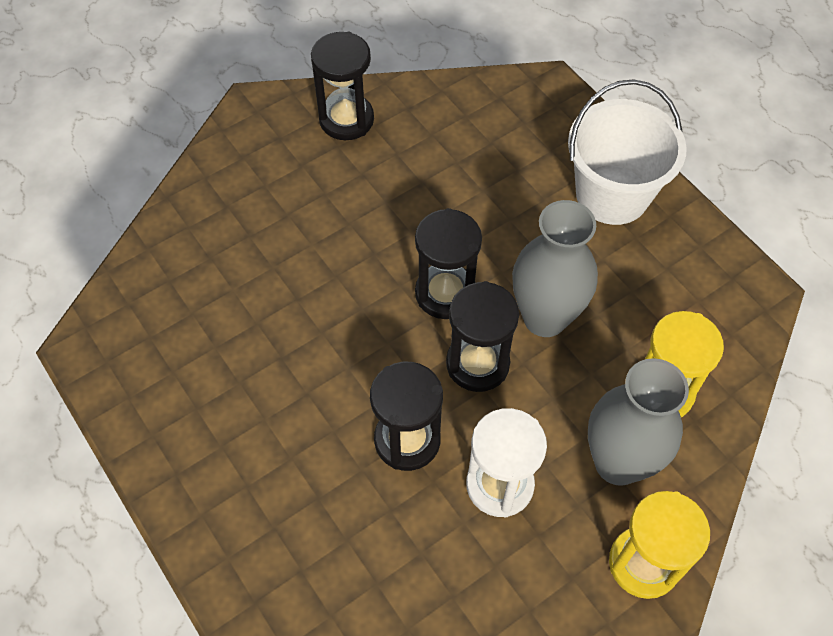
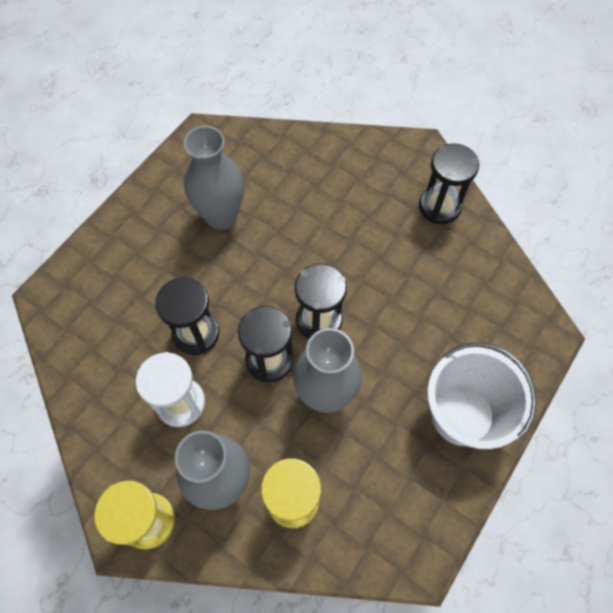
camera: 70 degrees right, 5 degrees up
none -> grey vase [184,126,244,230]

